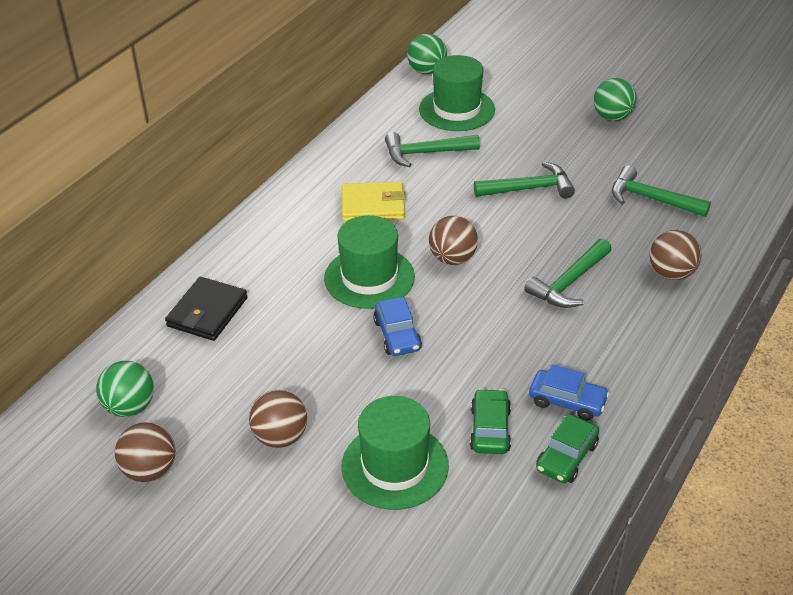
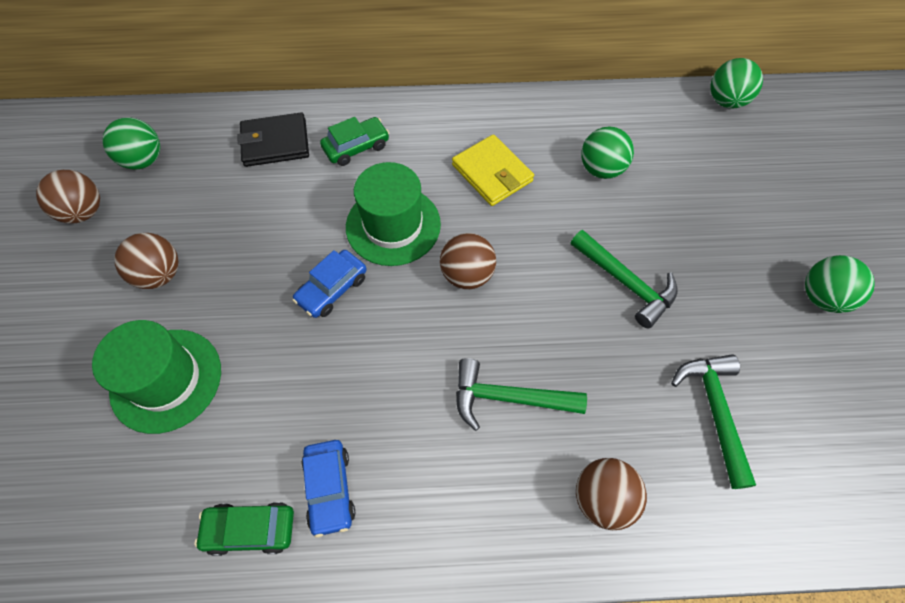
camera: 55 degrees right, 20 degrees up
green hammer [385,132,480,167] -> green ball [581,126,634,179]
green hat [419,55,495,131] -> none
green car [470,388,511,454] -> green car moved to [320,117,389,166]

